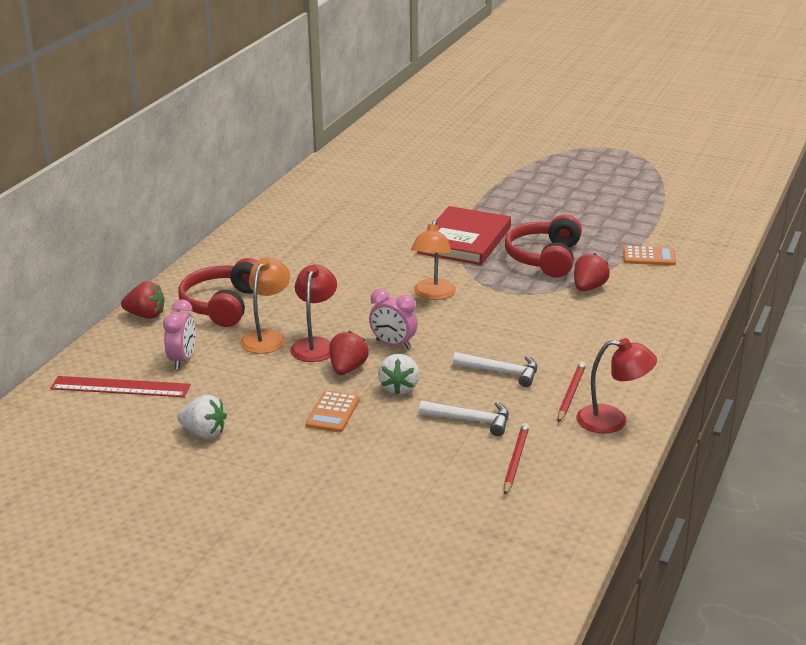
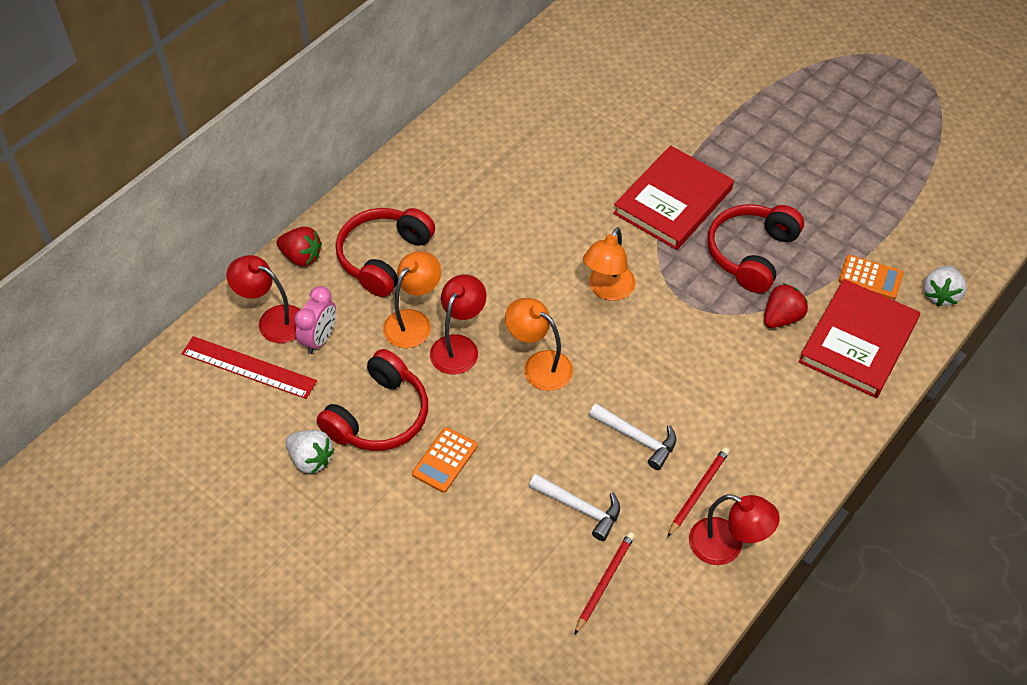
camera: 15 degrees right, 25 degrees up
red strawberry [329,331,369,375] -> none
pink clock [369,288,418,349] -> orange lamp [505,298,573,391]
white strawberry [378,354,420,395] -> white strawberry moved to [923,265,966,306]
none -> red lamp [227,255,301,343]
none -> red headphones [317,349,428,451]
none -> red book [798,279,920,398]

